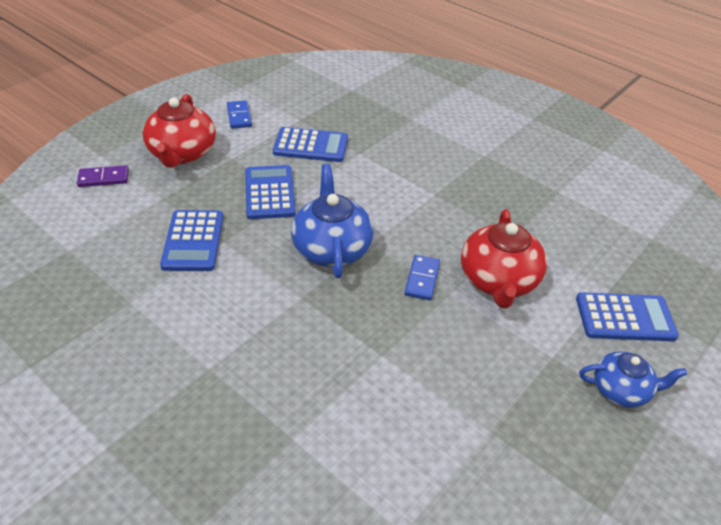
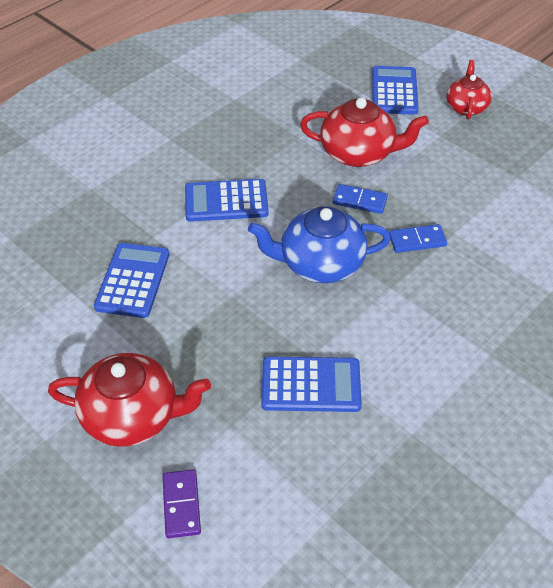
camera: 85 degrees left, 5 degrees up
blue domino [227,100,252,129] -> blue domino moved to [389,224,447,253]
blue calculator [245,165,296,219] -> blue calculator moved to [185,179,269,222]
blue teapot [579,351,687,408] -> red teapot [446,60,492,119]

